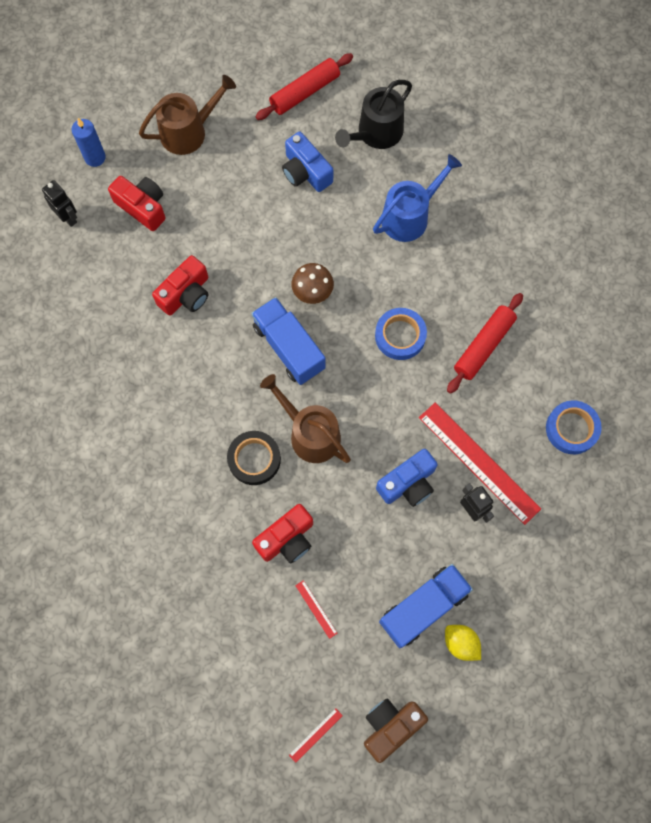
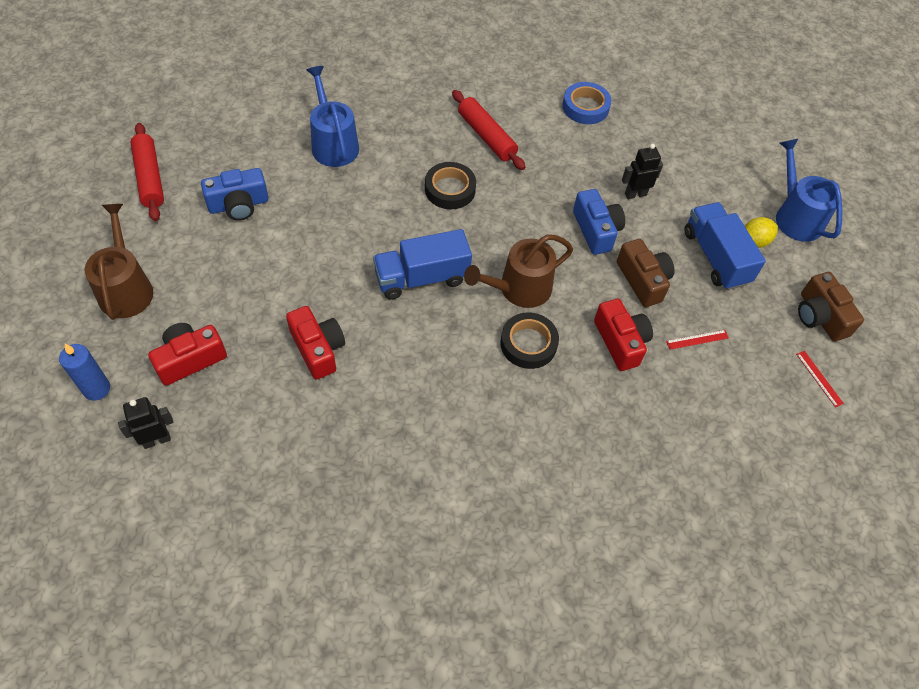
camera: 75 degrees left, 15 degrees down
brown mushroom [292,263,334,304] -> none
black watering can [335,80,412,149] -> none
blue tape [375,308,427,360] -> black tape [425,162,476,209]
red ruler [419,403,541,525] -> none
none -> brown camera [617,239,675,307]
none -> blue watering can [776,139,842,242]

